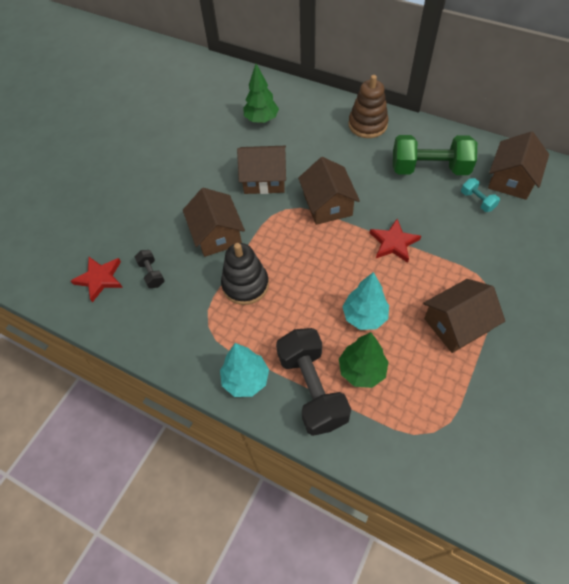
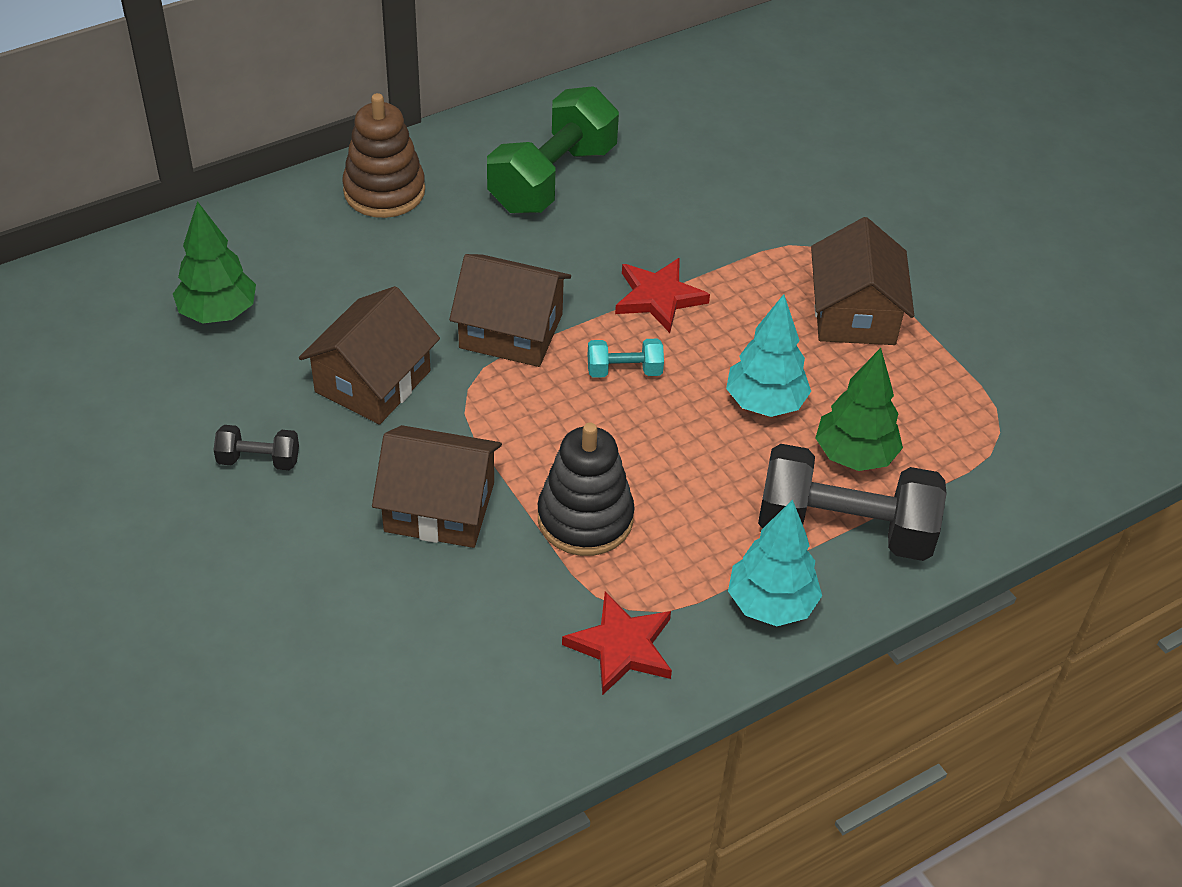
camera: 65 degrees left, 10 degrees down
red star [71,257,123,302] -> red star moved to [562,592,672,695]
black dumbbell [135,250,165,288] -> black dumbbell moved to [214,425,299,470]
turquoise dumbbell [461,178,500,212] -> turquoise dumbbell moved to [588,339,664,378]
brown house [488,131,549,200] -> none

